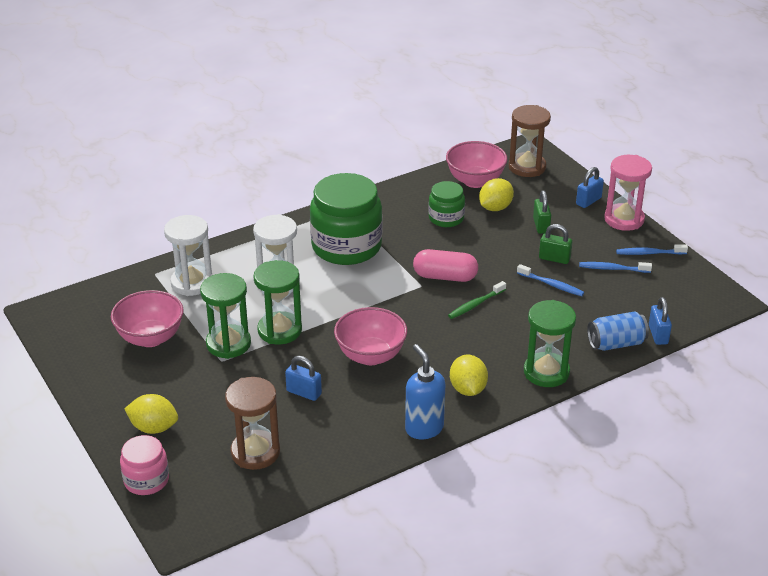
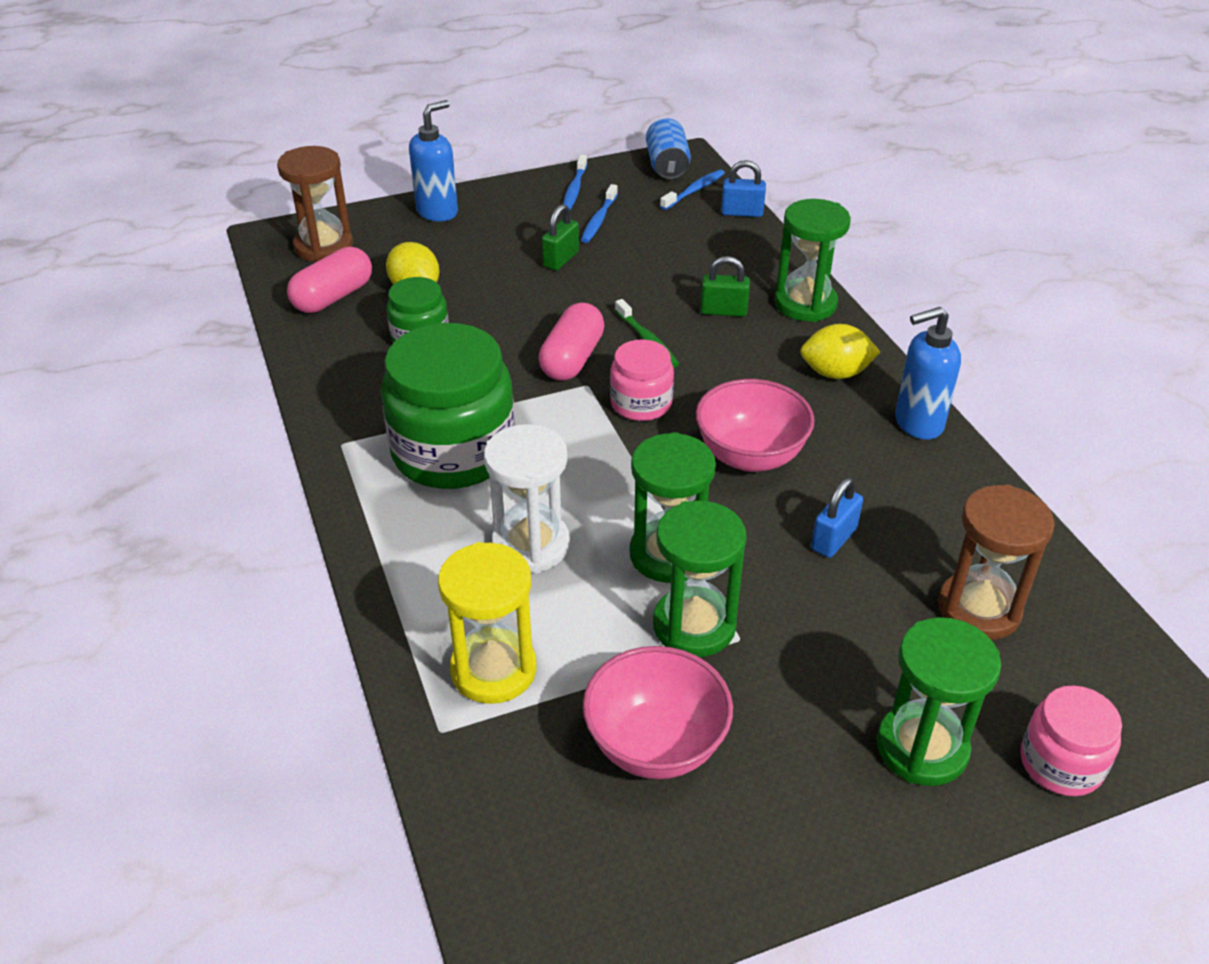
camera: 80 degrees left, 5 degrees up
yellow lemon [124,394,178,434] -> green hourglass [877,617,1001,786]
white hourglass [164,215,212,296] -> yellow hourglass [438,542,537,704]
pink bowl [446,141,507,188] -> pink capsule [287,247,372,313]
blue toothbrush [517,264,584,296] -> blue toothbrush moved to [660,169,725,210]
green padlock [533,190,551,234] -> green padlock moved to [700,256,750,317]
blue padlock [576,167,604,208] -> blue soap dispenser [409,100,458,222]
blue can [587,312,649,351] -> blue can moved to [646,118,691,180]
pink hourglass [604,155,652,231] -> none
none -> pink jar [610,339,674,421]

